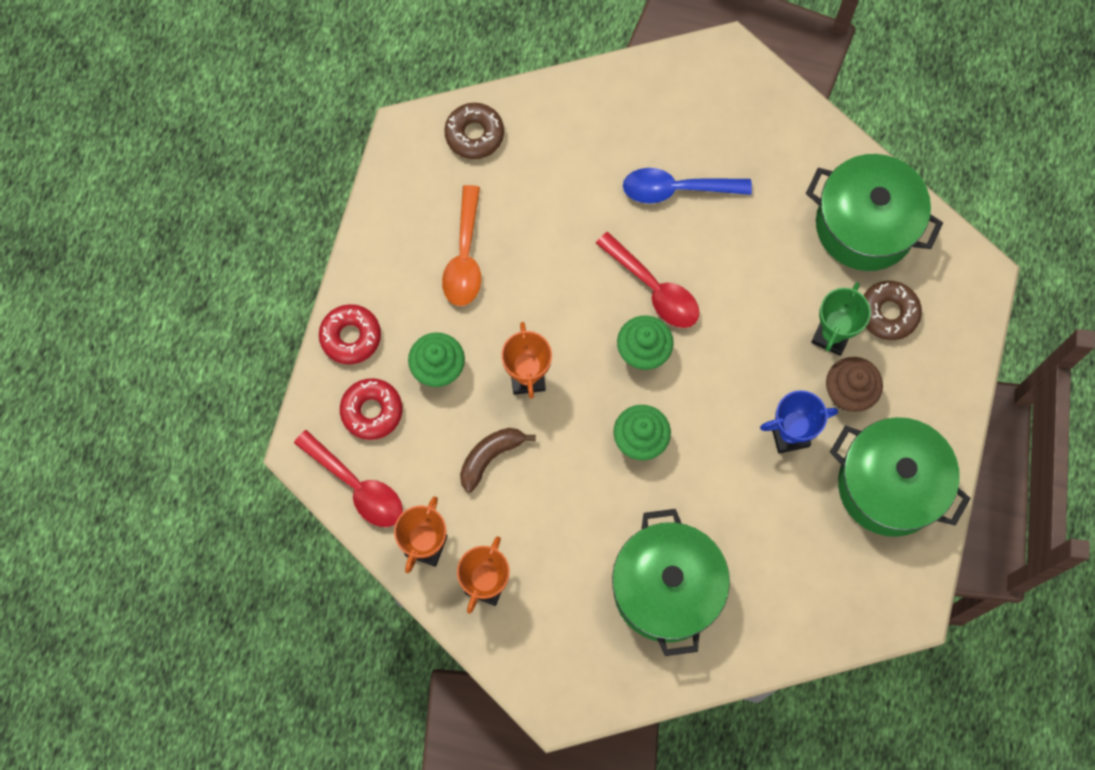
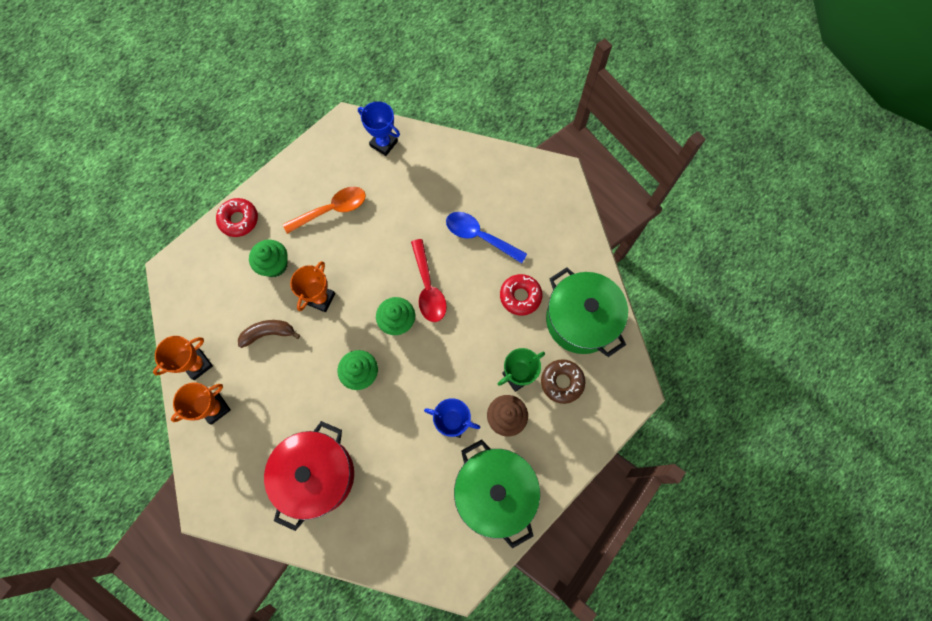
camera: 30 degrees right, 0 degrees up
red spoon [294,430,403,527] -> none
red donut [340,378,403,440] -> red donut moved to [500,274,542,315]
orange spoon [442,185,481,306] -> orange spoon turned 150 degrees counterclockwise [283,187,366,234]
brown donut [444,103,504,159] -> blue trophy [358,101,400,156]
green pot [612,509,730,656] -> red pot [264,421,354,531]

